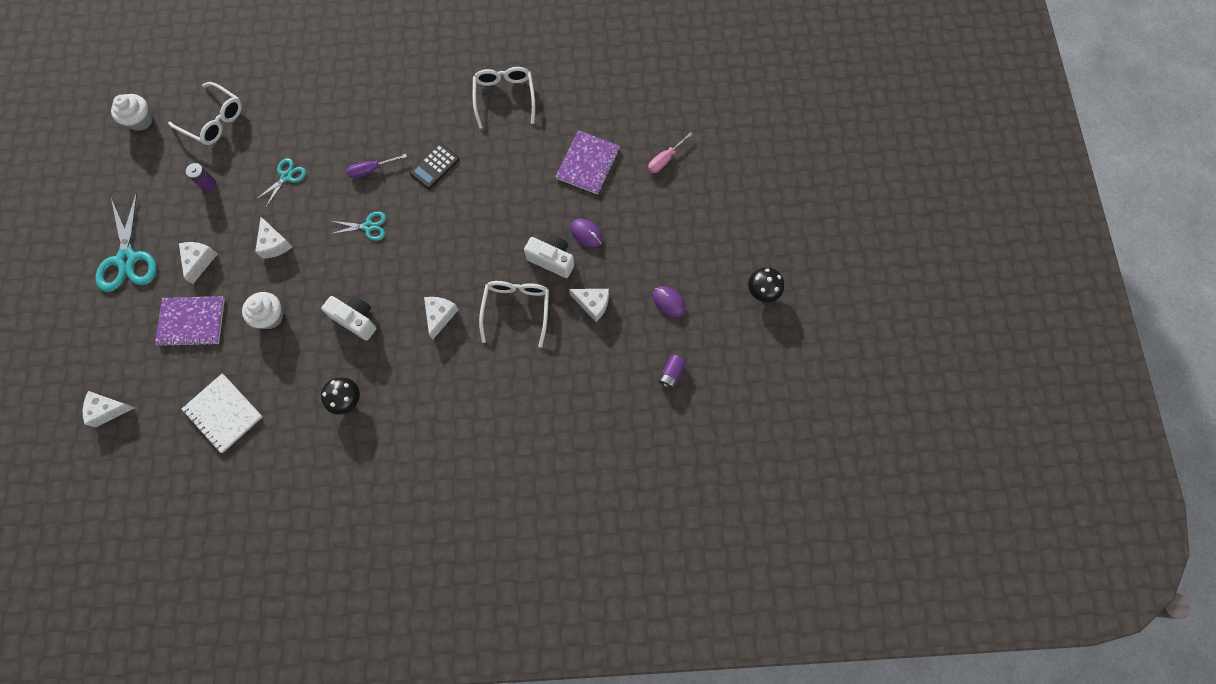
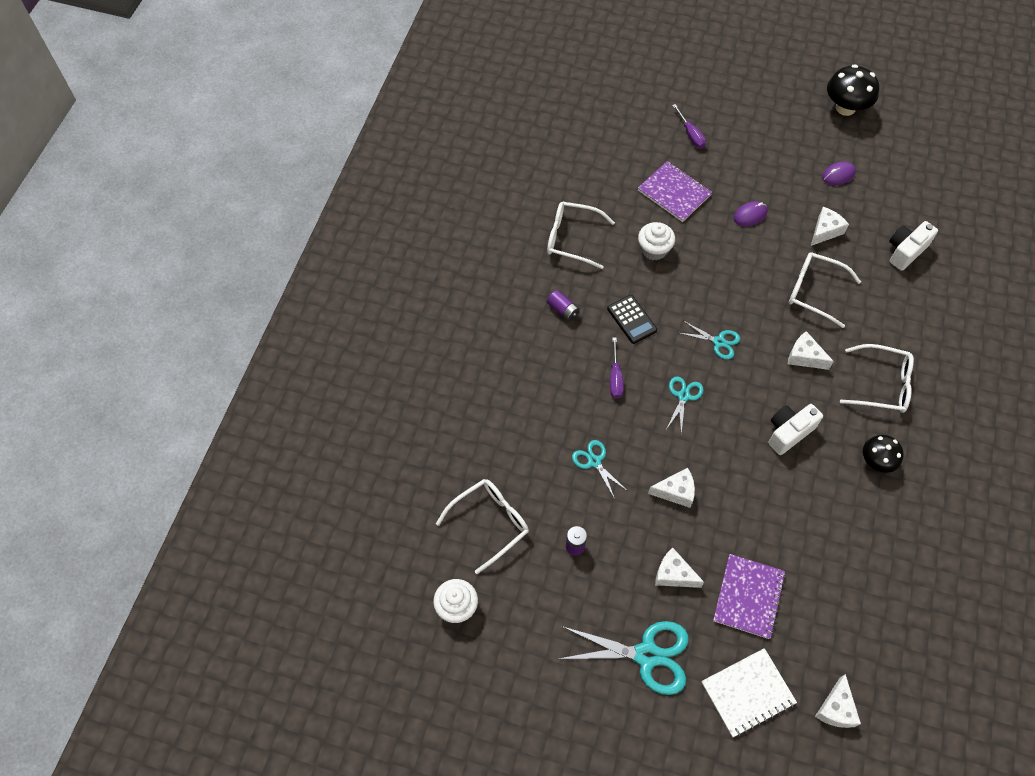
camera: 70 degrees left, 10 degrees down
white notebook [182,373,263,453] -> white notebook moved to [701,648,797,737]
white cupcake [242,292,284,329] -> white cupcake moved to [638,222,675,260]
white camera [524,235,574,278] -> white camera moved to [889,221,938,271]
pink screwdriver [648,132,693,173] -> purple screwdriver [672,104,706,148]
purple battery [658,355,686,389] -> purple battery moved to [547,290,580,321]
black mushroom [748,267,784,302] -> black mushroom [827,64,879,116], size x1.55
none -> turquoise scissors [679,321,740,359]
none -> white glasses [840,344,914,413]

